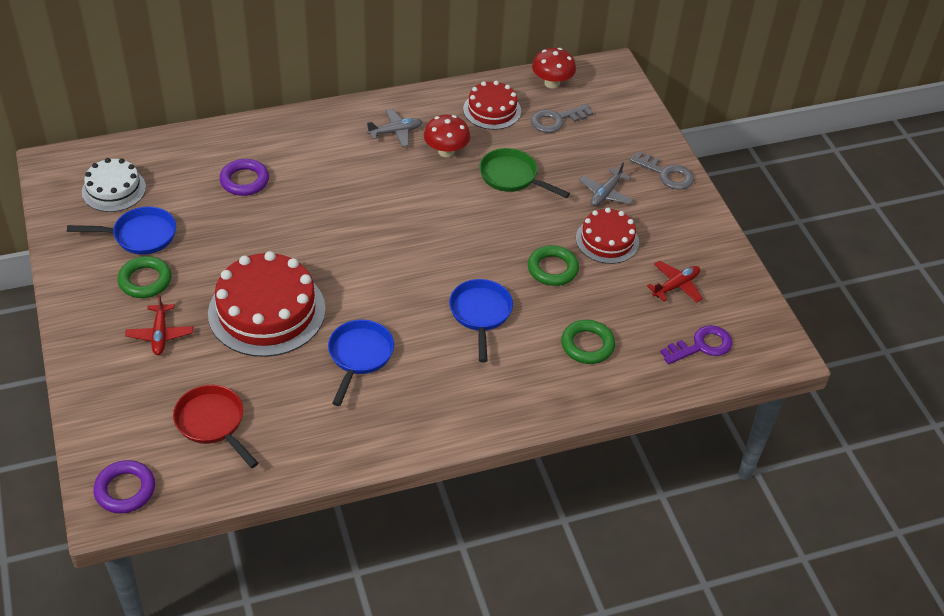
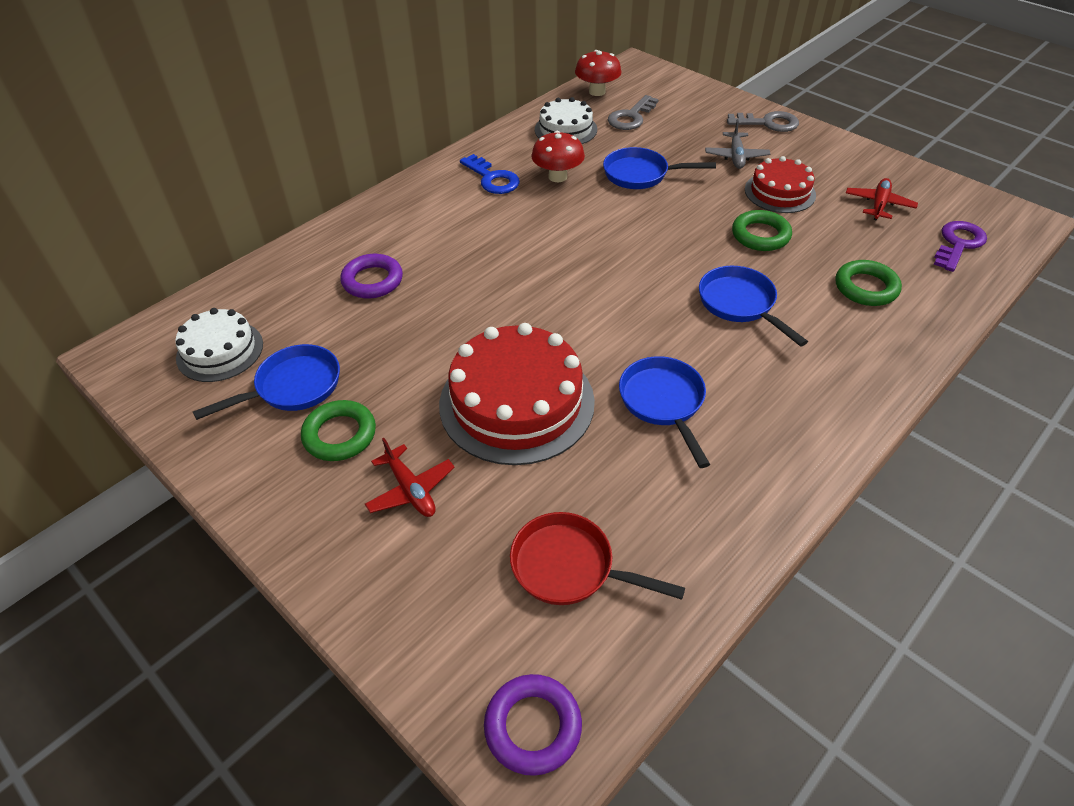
camera: 25 degrees left, 0 degrees up
grey plane [366,109,422,147] -> blue key [460,154,520,194]
red cake [463,81,521,130] -> white cake [535,97,597,144]
green pan [480,148,570,198] -> blue pan [603,147,716,189]

